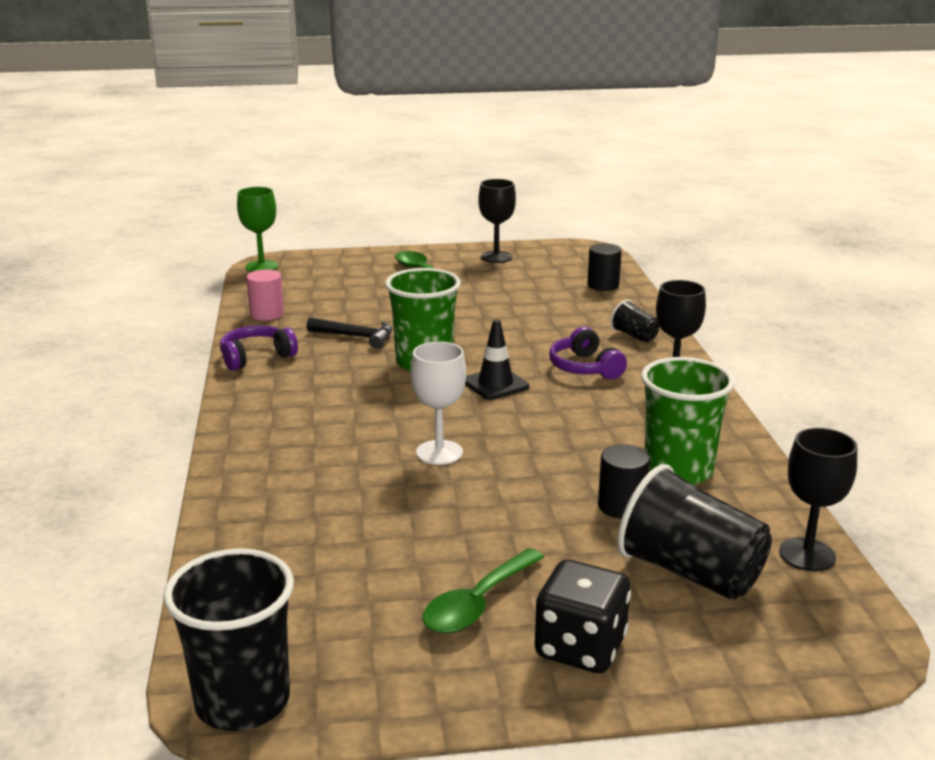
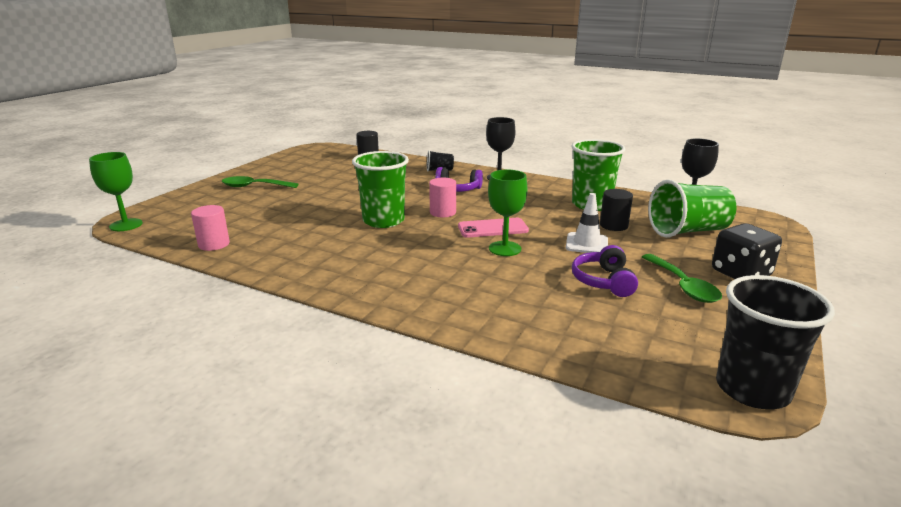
camera: 55 degrees left, 0 degrees up
purple headphones [220,326,298,371] -> purple headphones moved to [572,245,638,297]
black hammer [307,317,392,348] -> none
white goblet [411,342,466,465] -> green goblet [488,170,528,256]
black traffic cone [465,319,529,400] -> pink cylinder [429,178,456,217]
black goblet [478,179,516,263] -> none
black cup [617,464,772,600] -> green cup [648,180,736,238]
none -> pink phone [458,218,529,238]
none -> white traffic cone [566,193,608,253]

